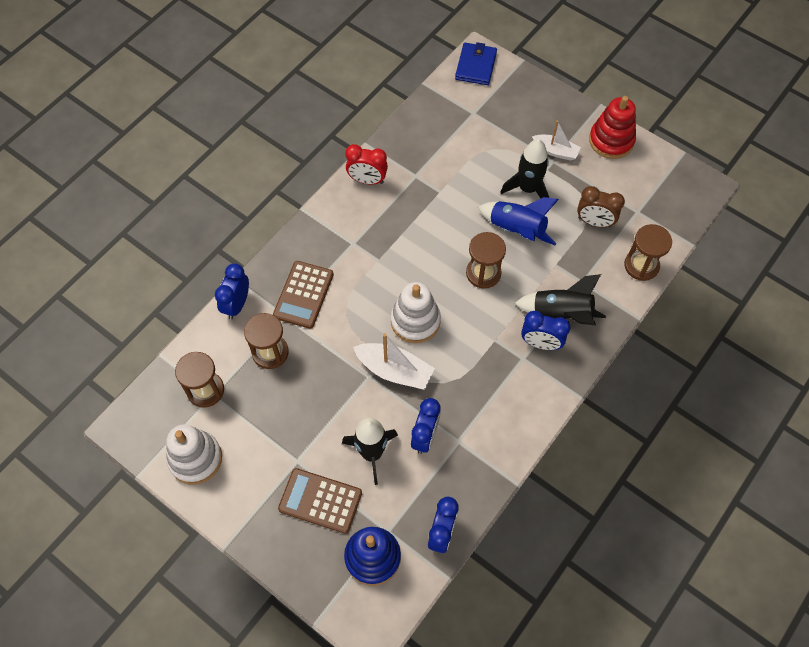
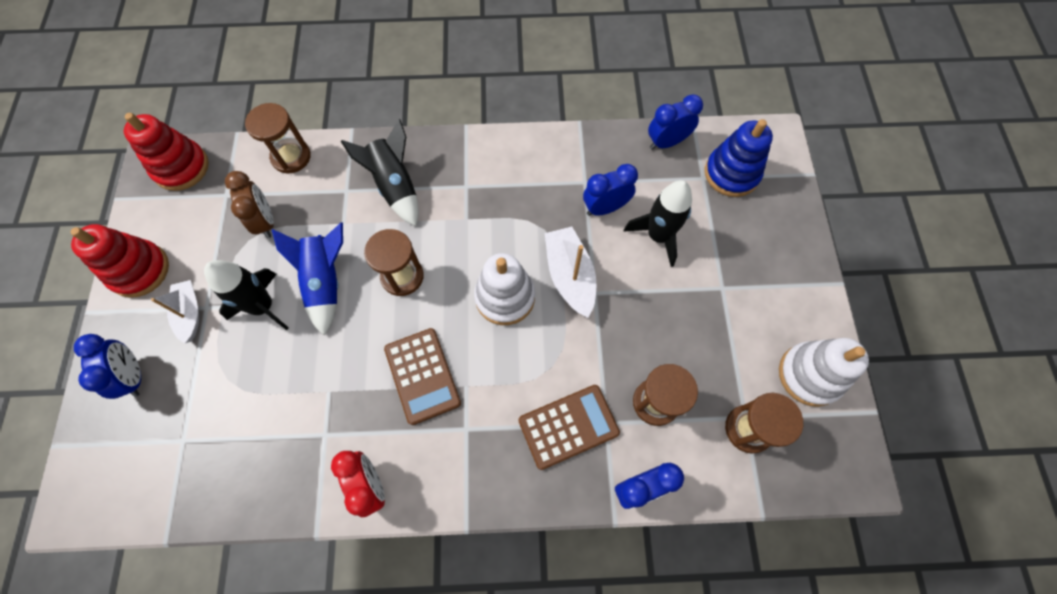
camera: 130 degrees left, 5 degrees up
brown calculator [278,468,362,534] -> brown calculator moved to [384,328,461,425]
blue wallet [455,42,497,85] -> none
blue clock [521,311,571,350] -> blue clock moved to [74,334,141,399]
none -> red stacking toy [124,113,209,191]

